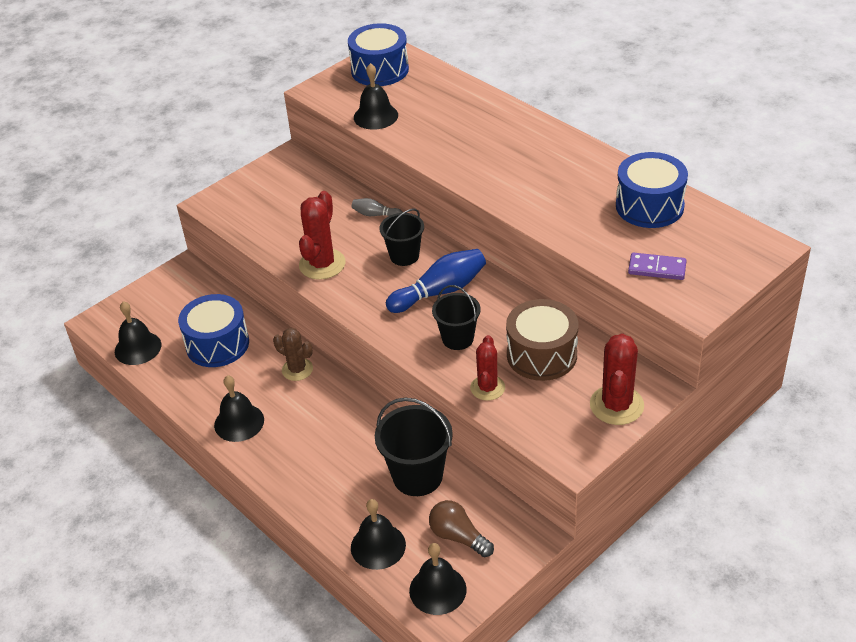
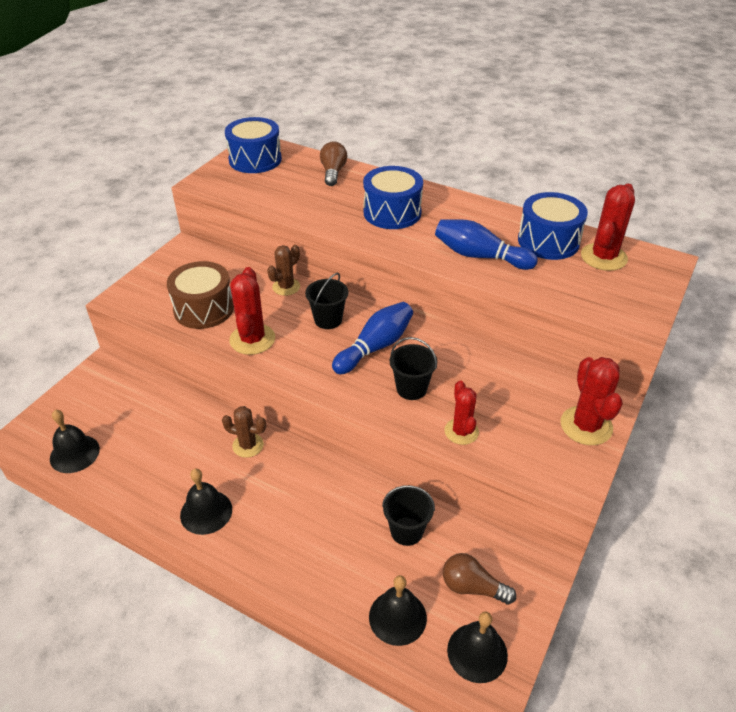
camera: 20 degrees left, 0 degrees up
blue drum [178,294,249,367] -> blue drum moved to [363,166,423,229]
grey bowling pin [352,198,403,216] -> brown cactus [267,245,300,296]
black bell [354,63,398,130] -> none
black bucket [375,398,453,496] -> black bucket [382,485,435,546], size x0.65
brown drum [506,299,578,381] -> brown drum moved to [167,261,234,329]
purple domino [628,253,687,280] -> none
none -> brown light bulb [320,141,347,186]
none -> blue bowling pin [435,219,538,270]
none -> red cactus [581,184,635,271]

